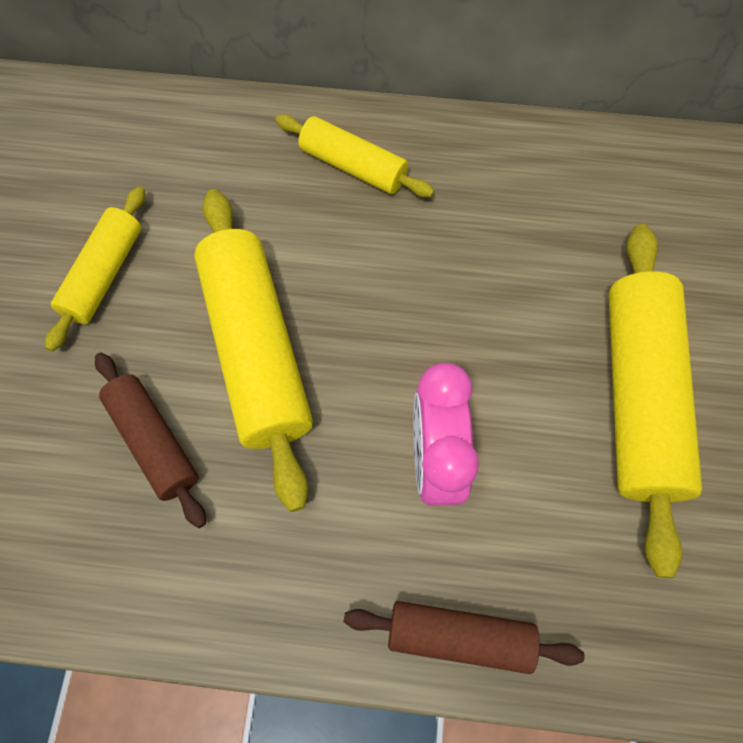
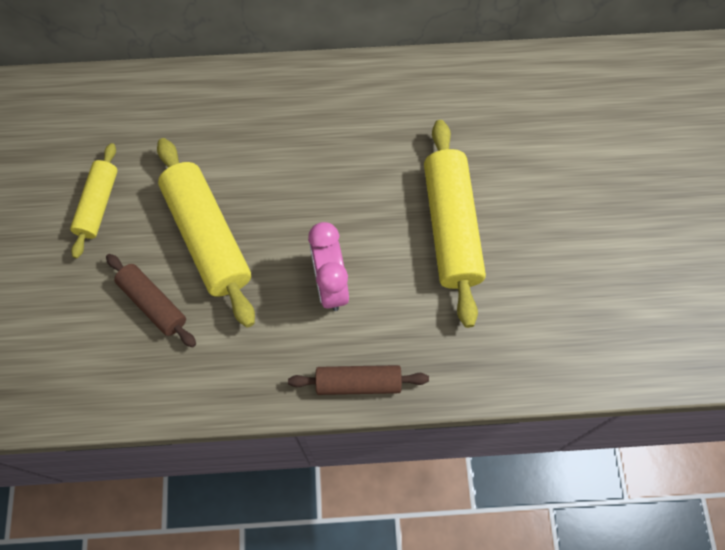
camera: 10 degrees left, 0 degrees up
yellow rolling pin [276,114,434,197] -> none

